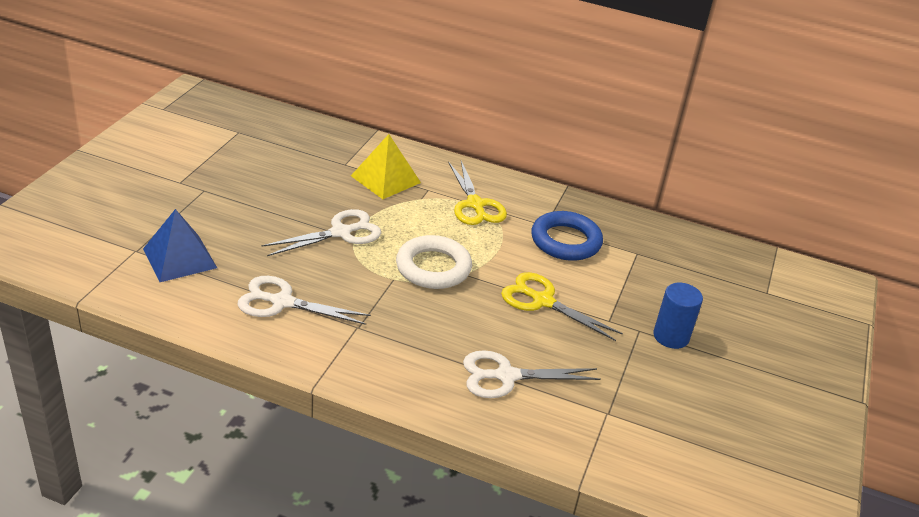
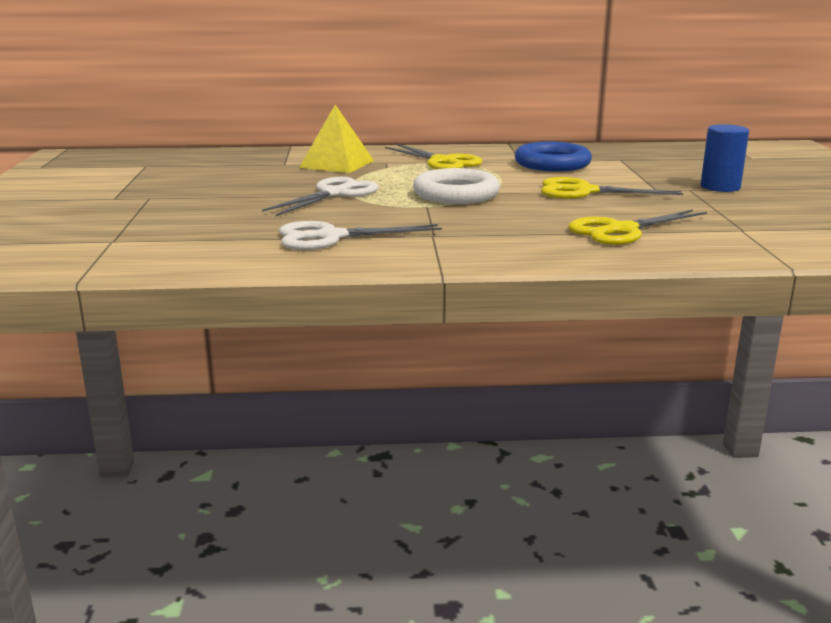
camera: 20 degrees left, 15 degrees down
blue pyramid [143,209,217,282] -> none
white scissors [463,350,601,398] -> yellow scissors [568,210,707,245]

